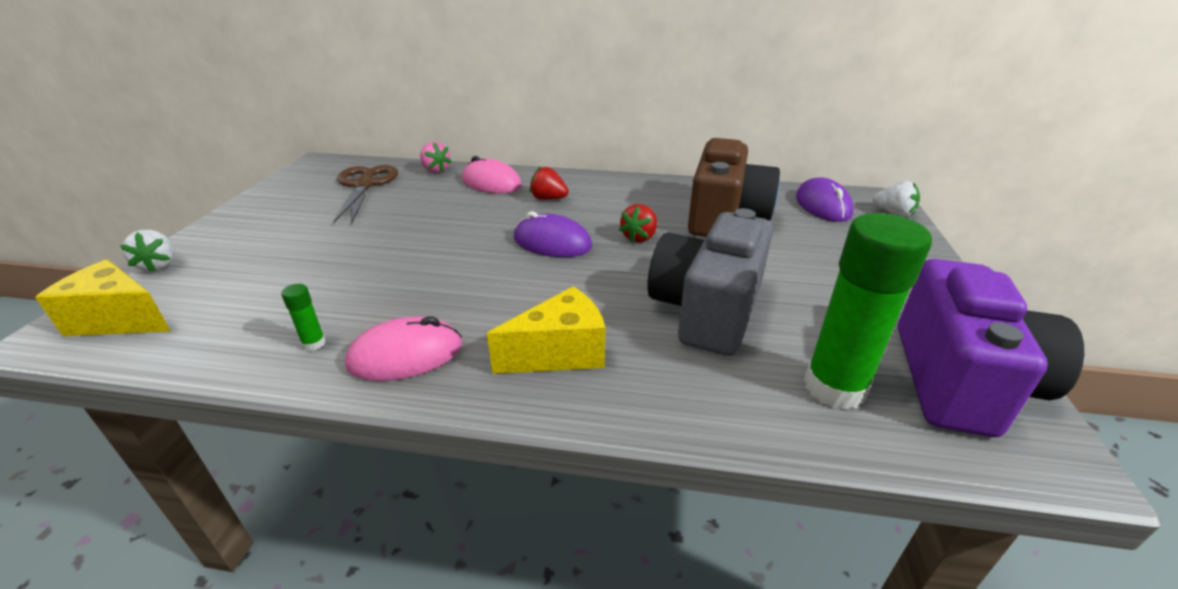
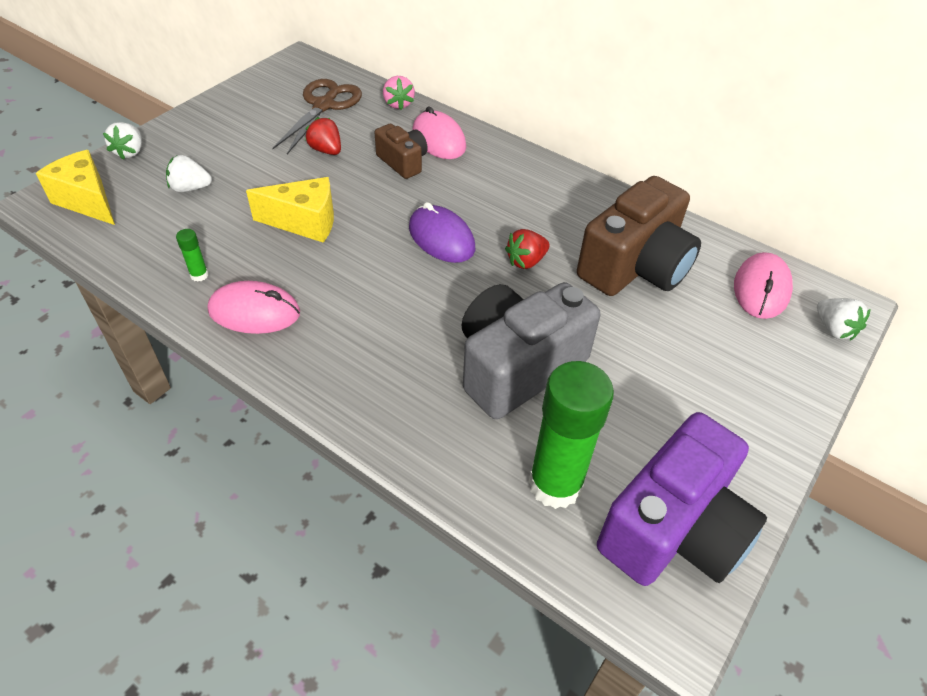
camera: 25 degrees right, 15 degrees up
yellow cheese [487,286,605,374] -> yellow cheese moved to [246,177,334,243]
red strawberry [529,166,569,200] -> red strawberry moved to [305,117,341,155]
purple mouse [796,177,854,222] -> pink mouse [734,252,793,319]
none -> white strawberry [166,155,212,192]
none -> brown camera [375,124,428,179]

